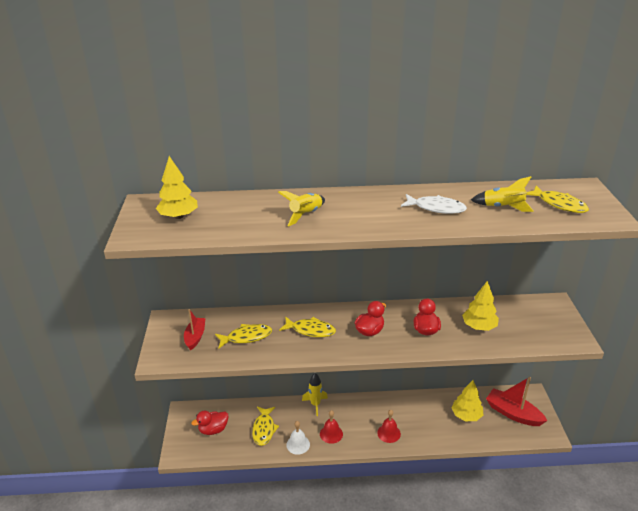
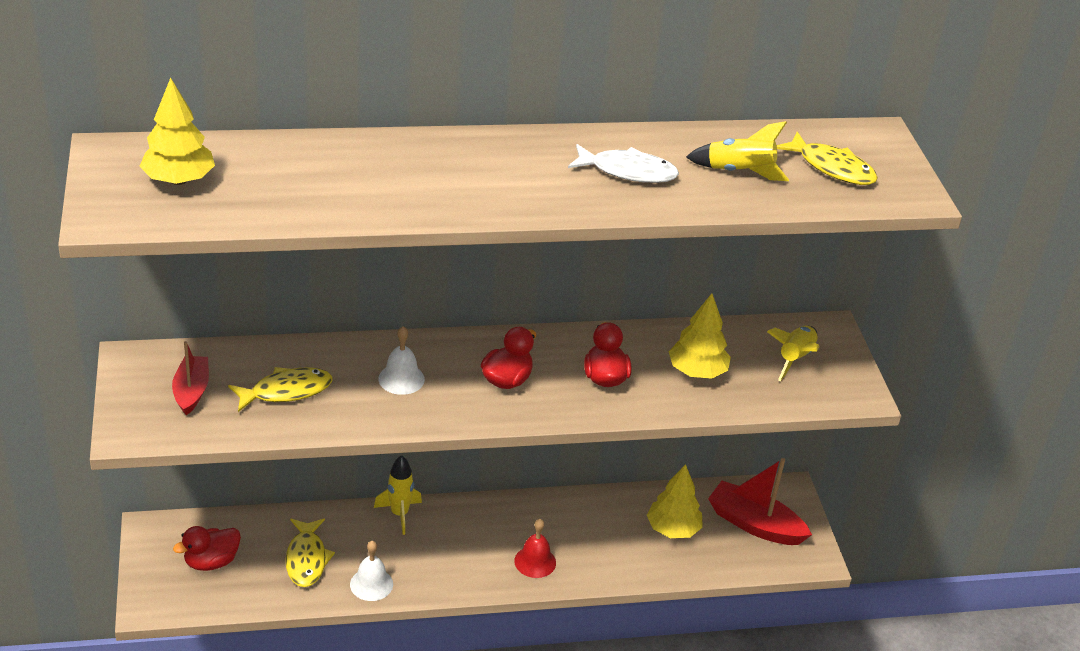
camera: 10 degrees left, 5 degrees up
yellow rocket [278,191,325,226] -> yellow rocket moved to [767,326,819,381]
yellow fish [279,316,336,337] -> white bell [378,326,425,395]
red bell [320,410,343,444] -> none

